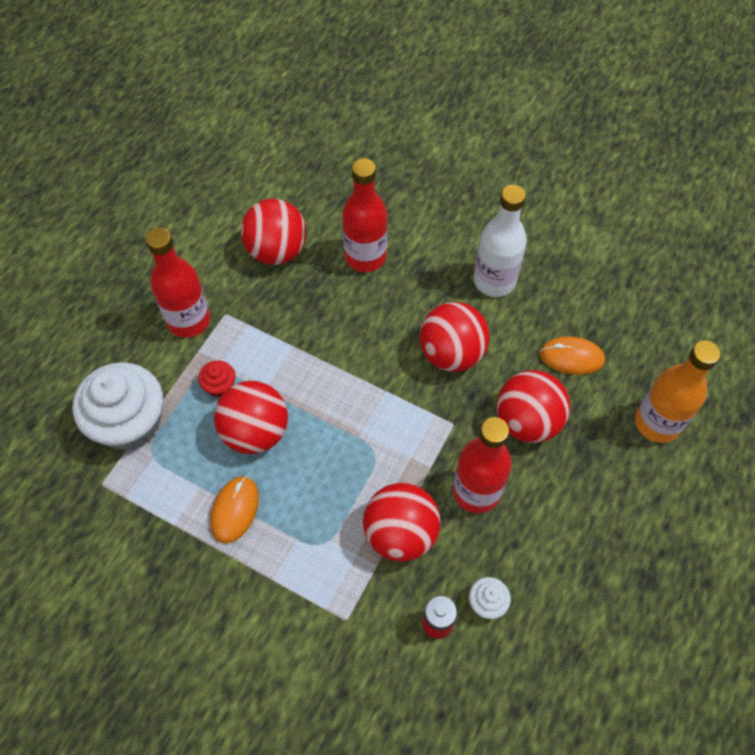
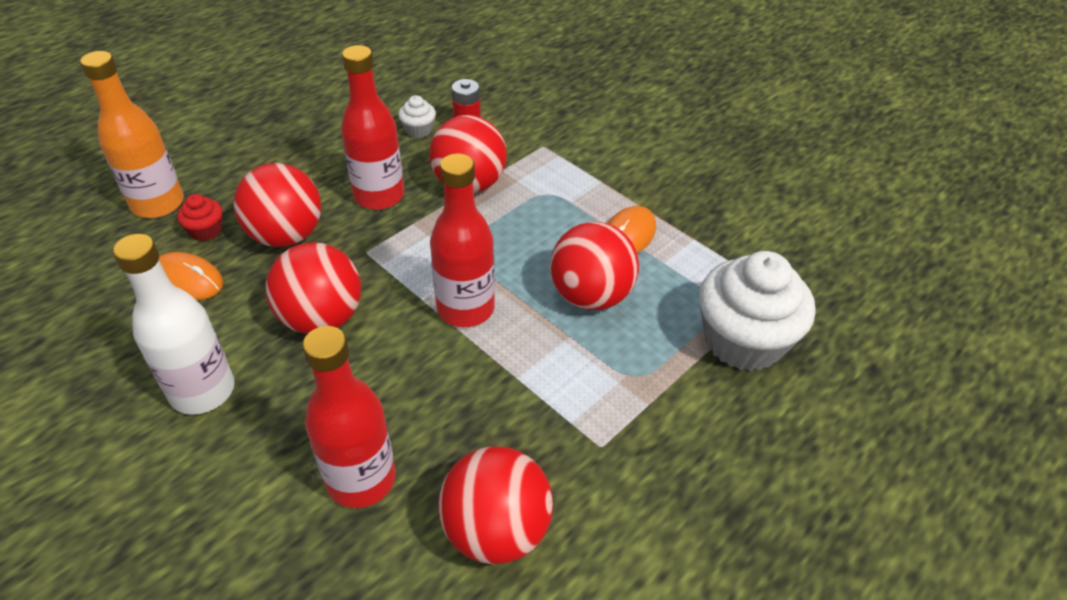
camera: 165 degrees left, 15 degrees down
red bottle [146,227,210,338] -> red bottle moved to [430,153,495,327]
red cupcake [198,360,235,398] -> red cupcake moved to [177,194,222,241]

